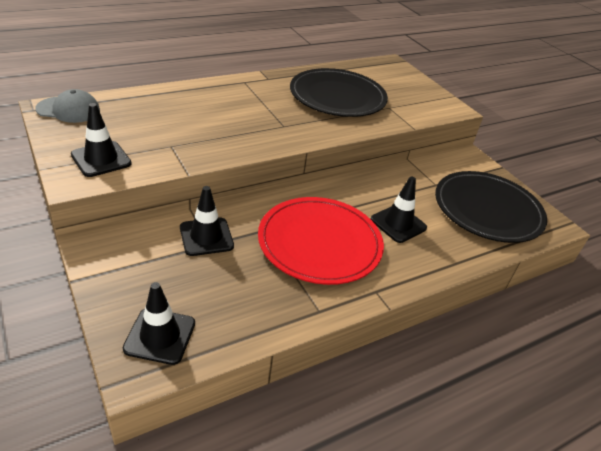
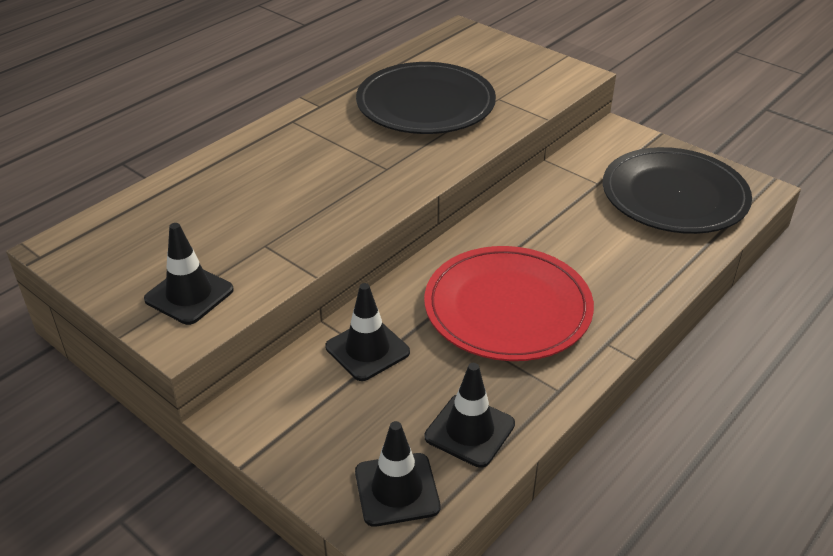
camera: 15 degrees left, 0 degrees up
grey cap [35,89,100,123] -> none
black traffic cone [371,176,427,243] -> black traffic cone moved to [425,363,515,468]

